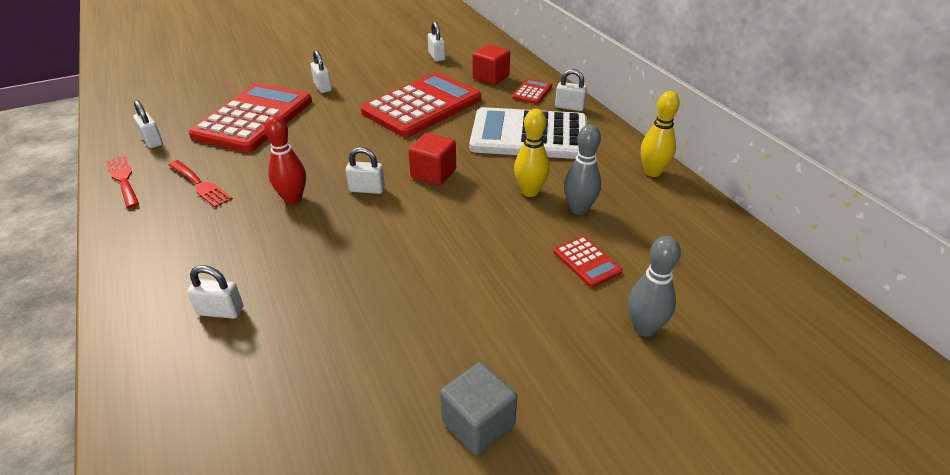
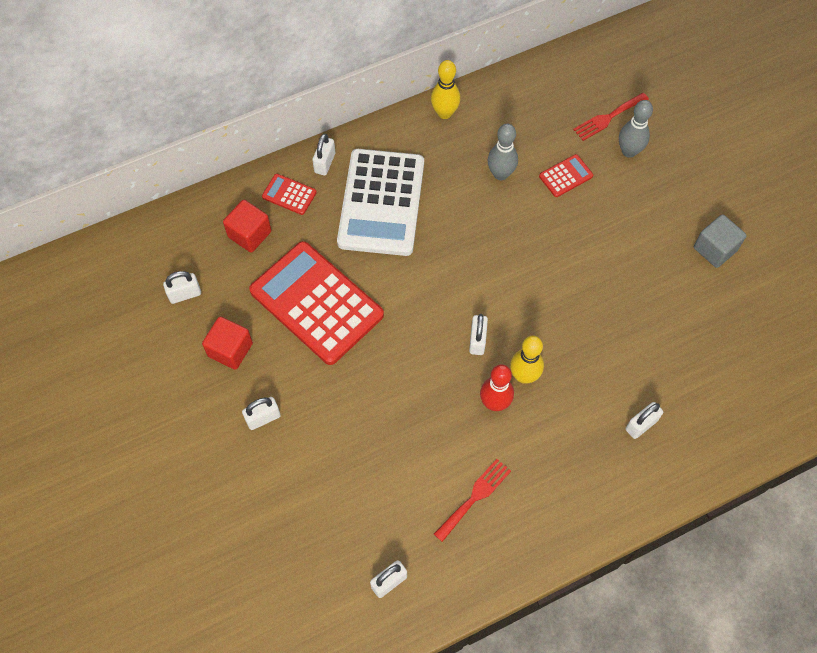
camera: 90 degrees left, 25 degrees up
red fork [106,156,139,208] -> red fork moved to [573,93,649,141]
white padlock [187,265,243,319] -> white padlock turned 45 degrees clockwise [626,402,663,439]
red calculator [189,83,312,152] -> none
red cube [408,133,456,186] -> red cube moved to [202,317,253,370]
yellow bowling pin [514,109,550,197] -> yellow bowling pin moved to [510,336,544,384]

